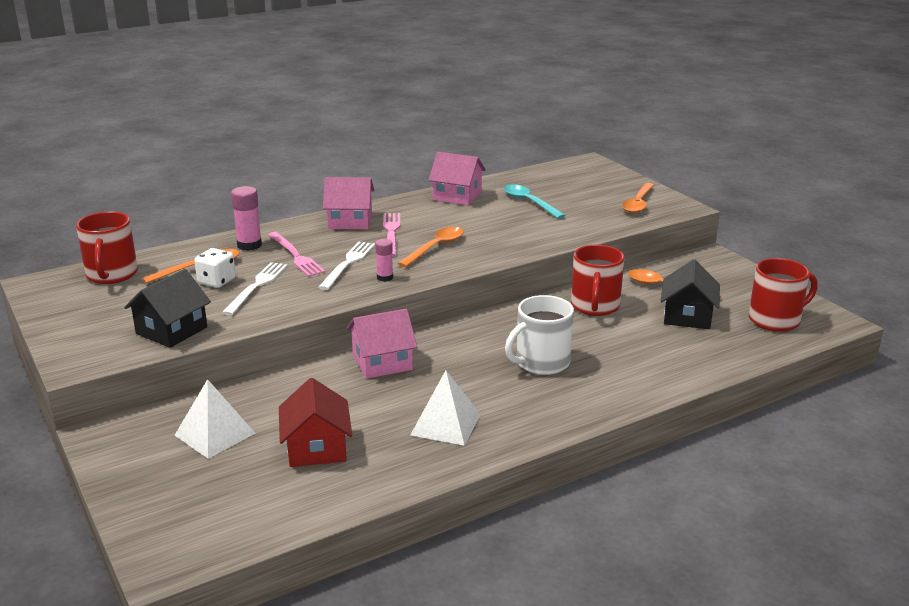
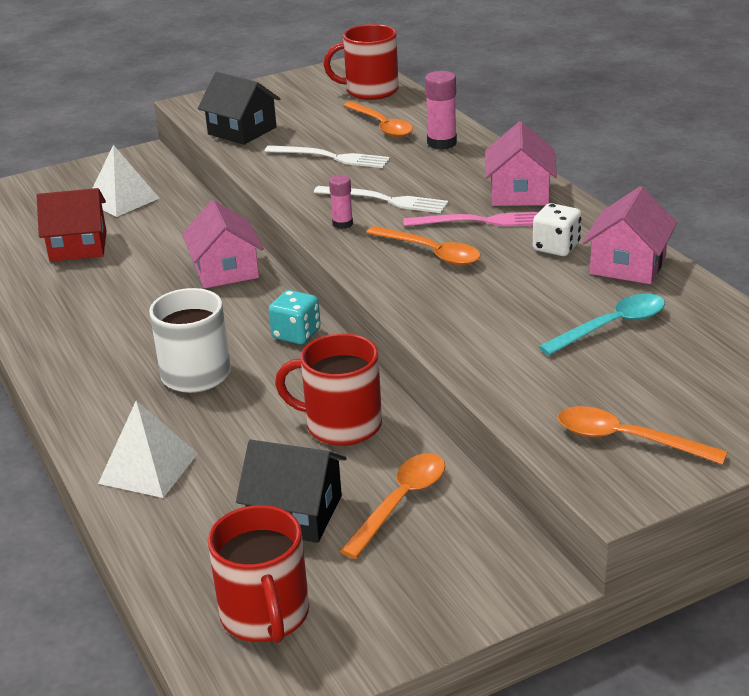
camera: 95 degrees right, 5 degrees up
white dice [194,248,236,288] -> white dice moved to [533,203,582,256]
pink fork [268,232,325,277] -> none
white pyramid [410,370,481,446] -> white pyramid moved to [98,401,198,498]
none -> turquoise dice [269,290,321,344]

